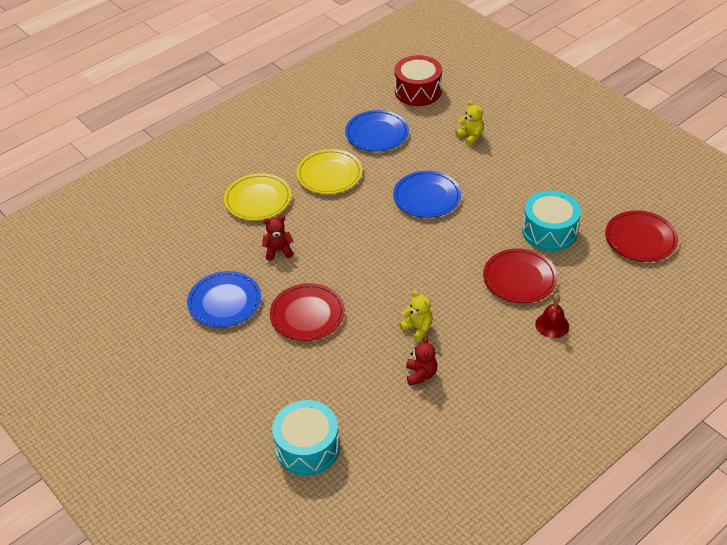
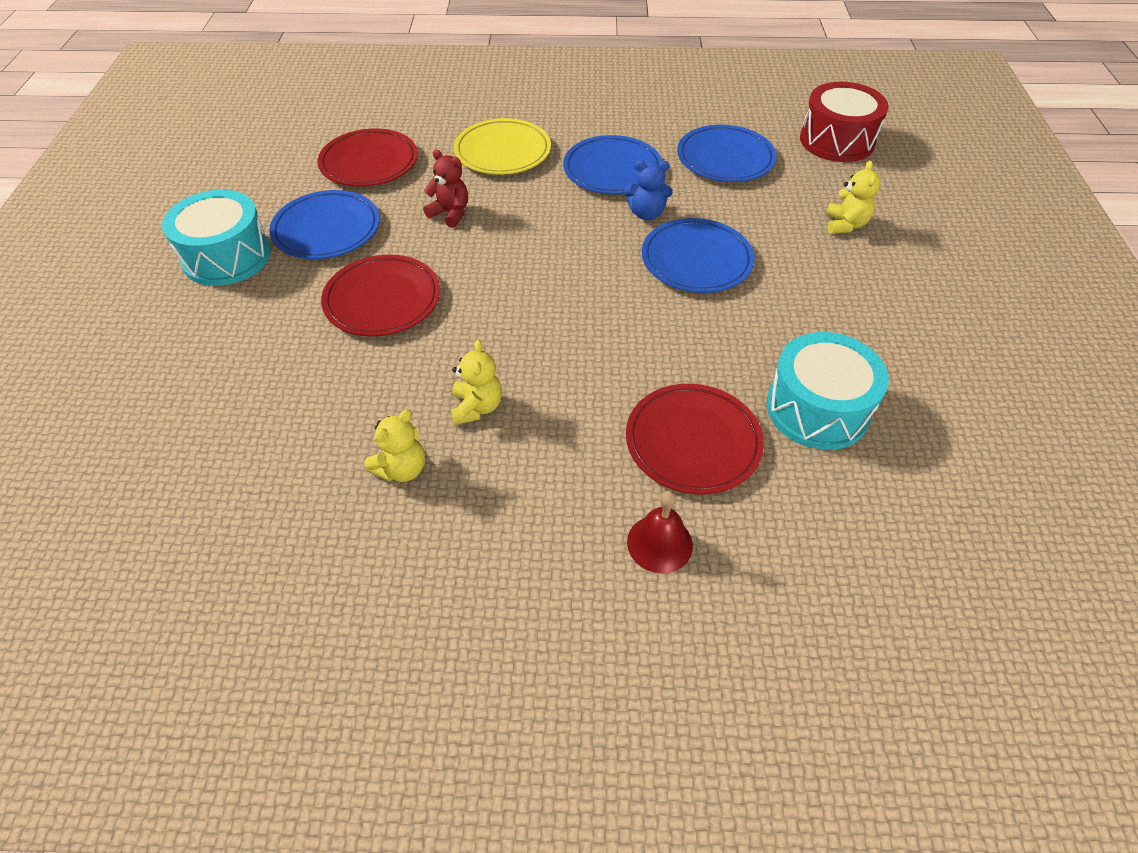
camera: 40 degrees right, 5 degrees up
turquoise drum [272,400,340,476] -> turquoise drum moved to [162,190,271,286]
yellow plate [296,149,362,194] -> blue plate [563,135,662,194]
red teddy bear [406,336,437,386] -> yellow teddy bear [364,409,425,482]
red plate [605,210,678,262] -> red plate moved to [317,129,418,187]
none -> blue teddy bear [624,160,673,220]

